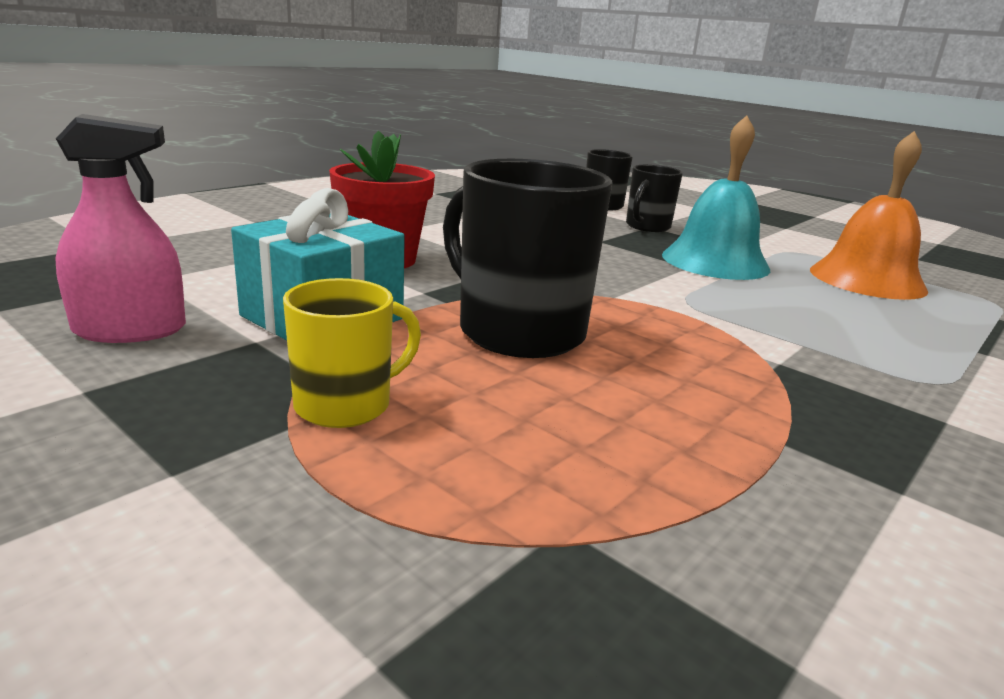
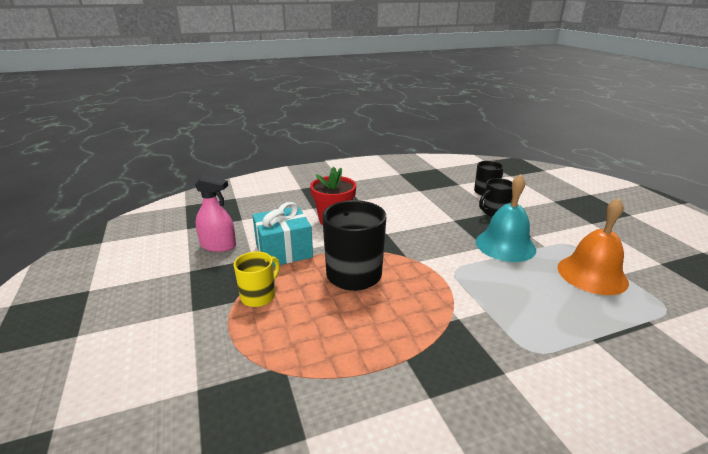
camera: 30 degrees right, 5 degrees up
yellow mug [283,278,421,428] -> yellow mug turned 45 degrees counterclockwise [234,251,280,307]

